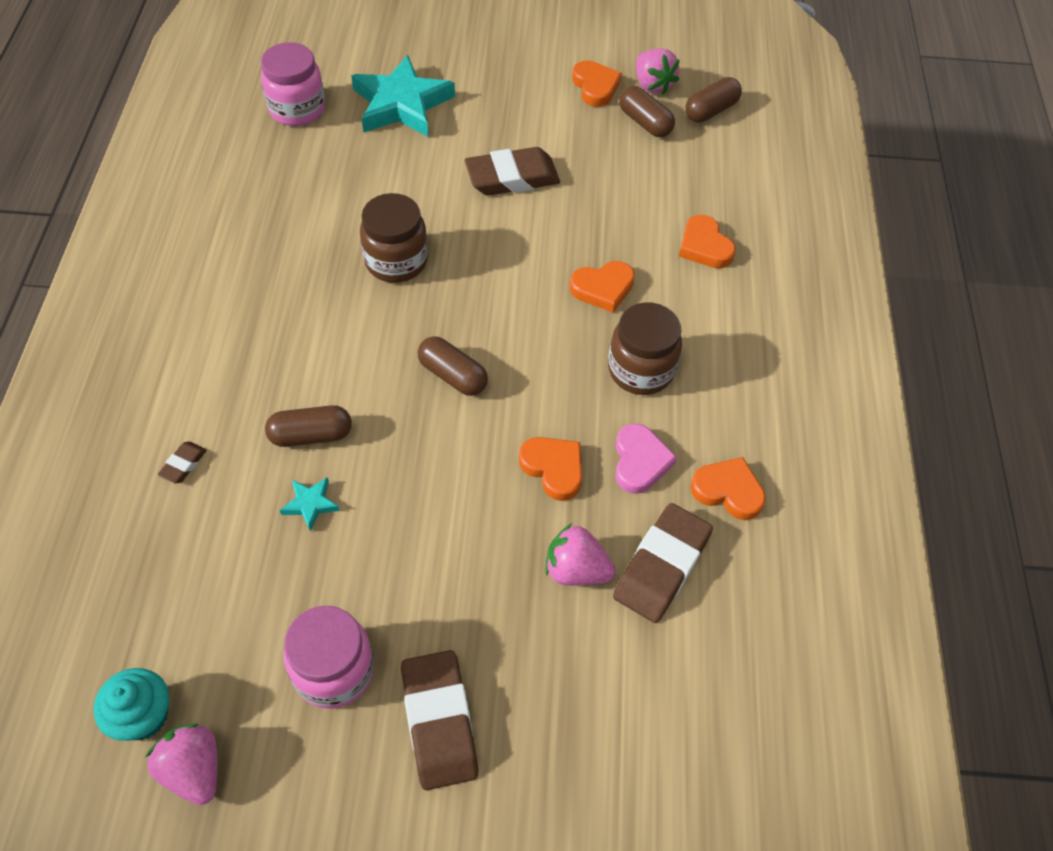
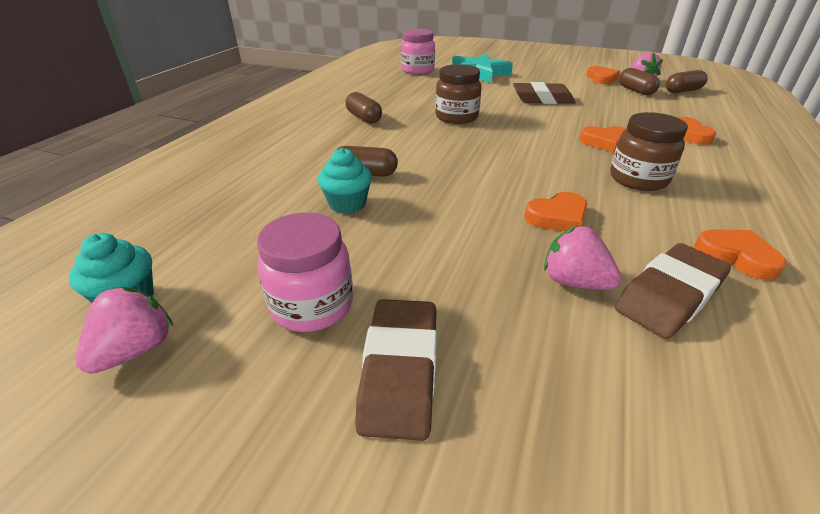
camera: 20 degrees right, 20 degrees down
pink strawberry [146,723,217,805] -> pink strawberry turned 45 degrees clockwise [76,287,174,374]
brown eraser [158,442,207,484] -> none
turquoise star [280,477,340,532] -> turquoise cupcake [318,148,372,214]
brown capsule [418,336,488,396] -> brown capsule moved to [346,92,382,124]
orange heart [519,437,582,501] -> orange heart turned 90 degrees clockwise [524,192,587,231]
pink heart [615,423,677,494] -> none

